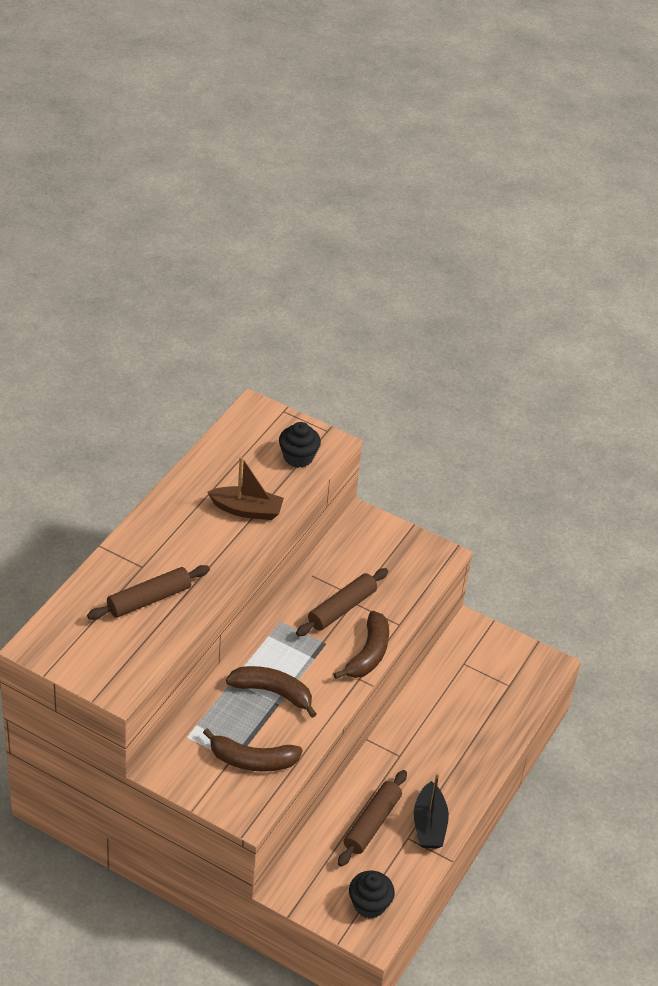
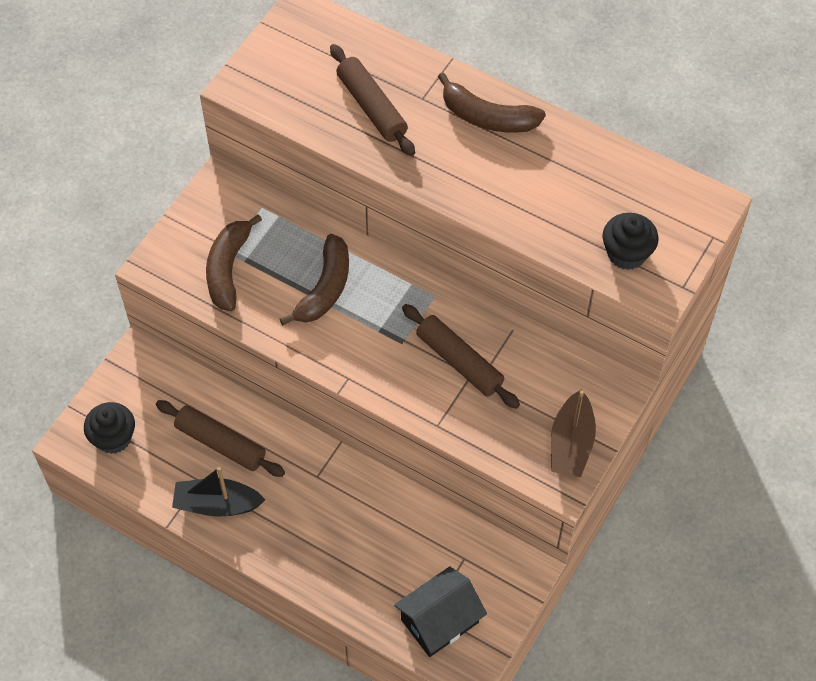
camera: 95 degrees right, 15 degrees up
brown boat [207,456,284,520] -> brown boat moved to [551,390,596,477]
brown banana [333,611,389,679] -> brown banana moved to [438,72,546,133]
none -> black house [394,566,487,657]

